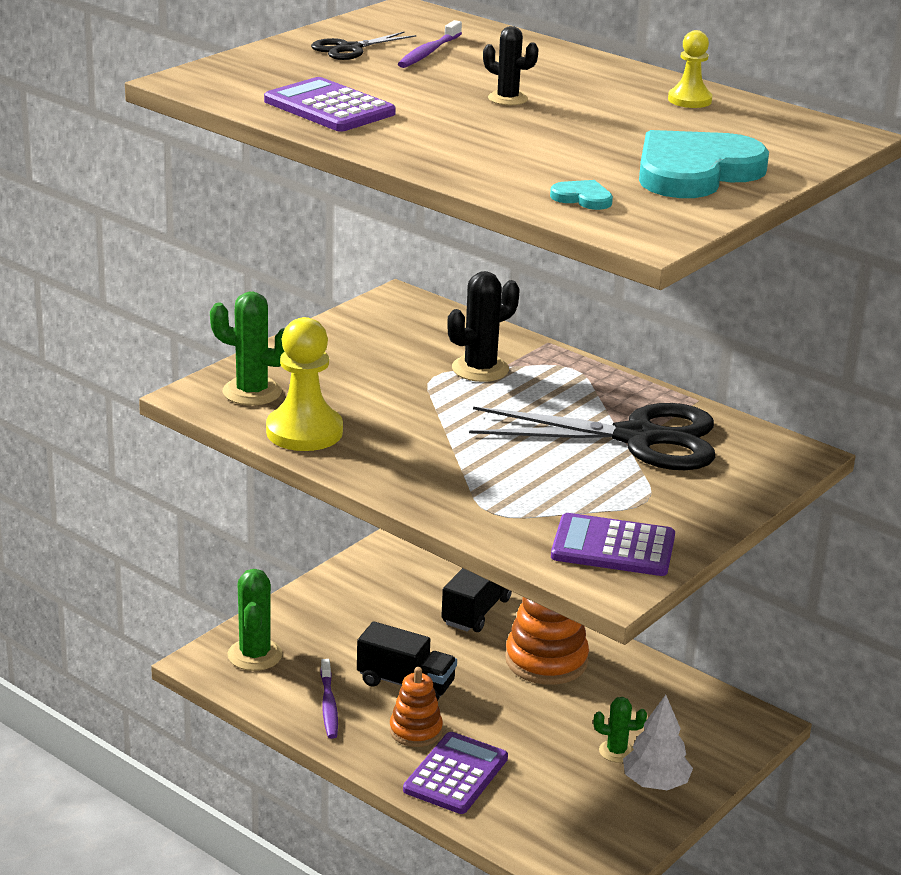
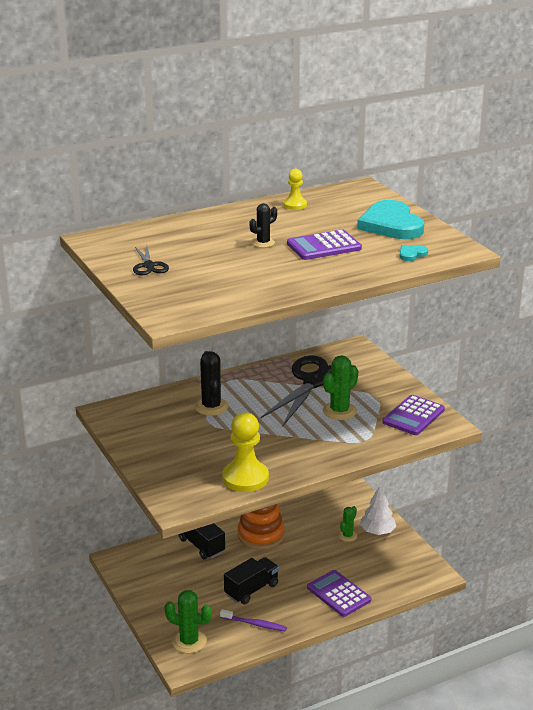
camera: 65 degrees left, 0 degrees up
green cactus [210,292,285,405] -> green cactus moved to [323,355,358,420]
purple calculator [264,77,396,132] -> purple calculator moved to [287,229,362,260]
orange stacking toy [390,667,443,747] -> none
purple toothbrush [398,20,462,68] -> none

